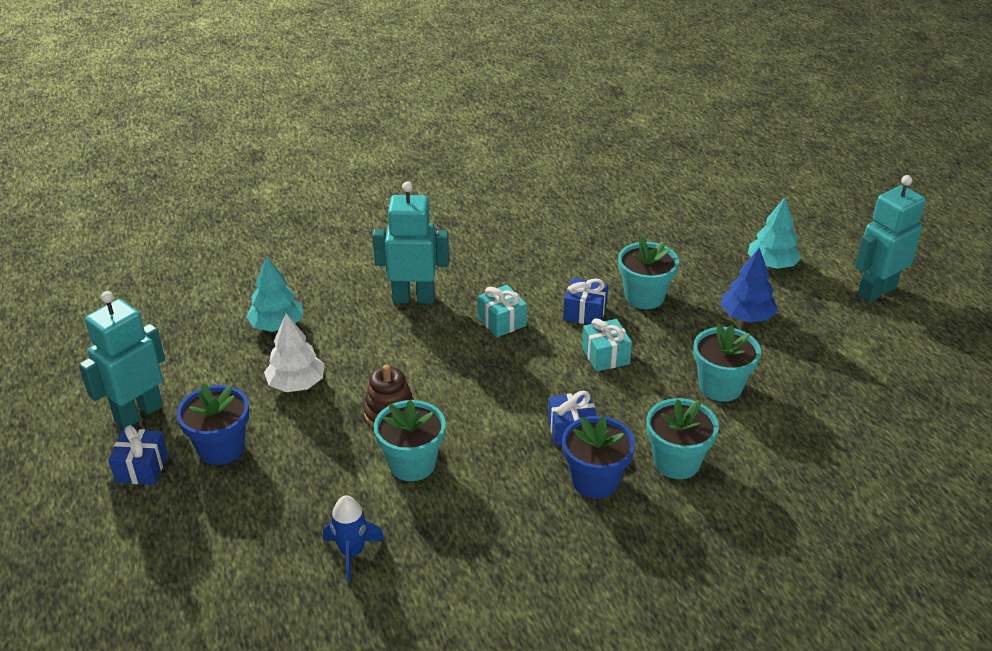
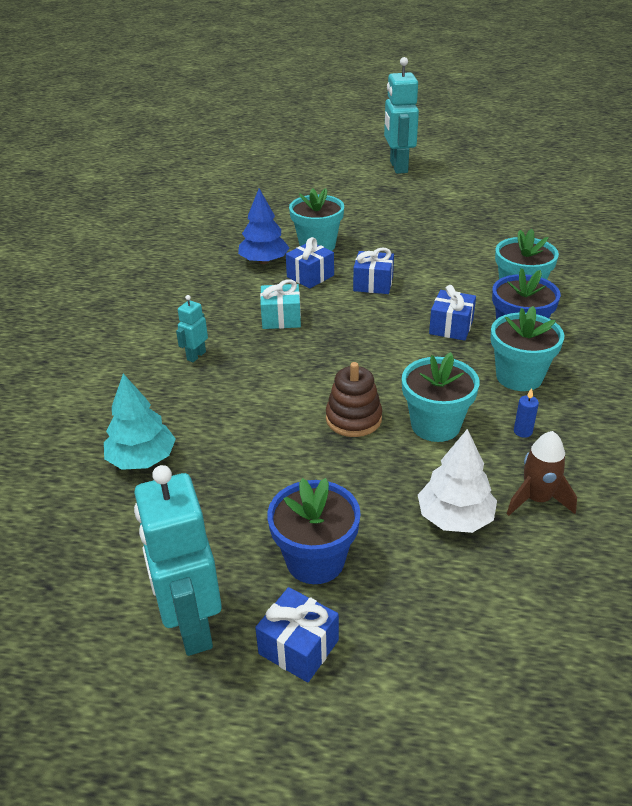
camera: 60 degrees left, 0 degrees up
white tree [264,313,325,392] -> white tree moved to [418,429,497,533]
blue rocket [323,496,385,582] -> brown rocket [507,431,577,516]
turquoise robot [373,181,449,304] -> turquoise robot [176,295,208,362], size x0.47
turquoise gift [582,318,632,372] -> blue gift [353,247,394,294]
turquoise flower pot [693,323,761,401] -> turquoise flower pot moved to [491,306,564,391]
blue tree [721,248,778,323] -> blue tree moved to [238,188,289,264]
turquoise tree [748,197,802,269] -> none
none -> blue candle [514,388,539,438]

